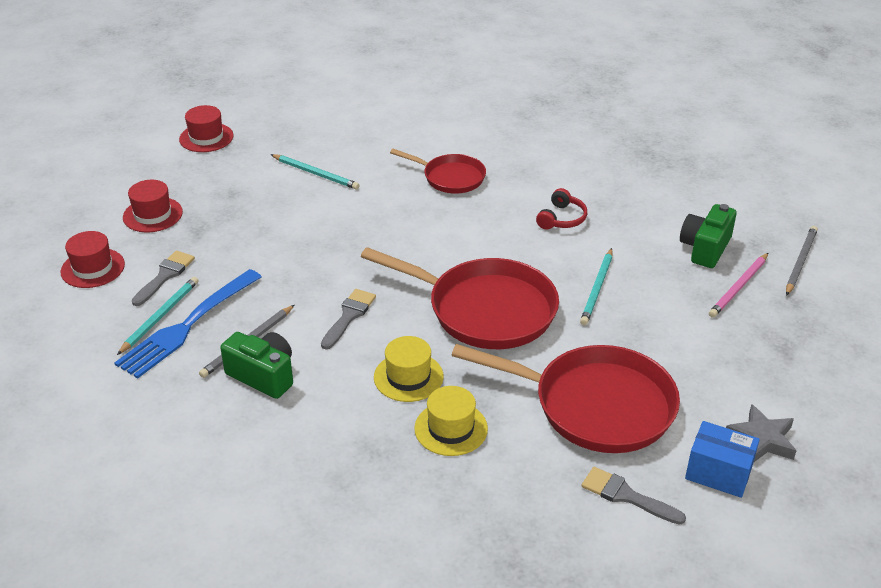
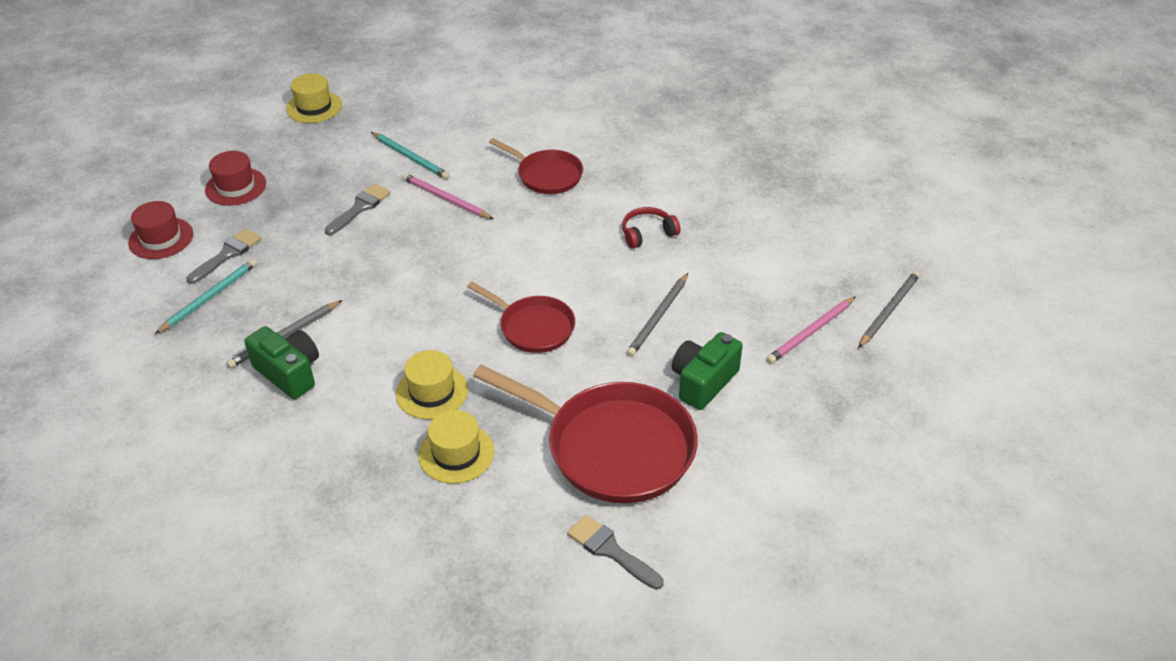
camera: 10 degrees right, 5 degrees up
blue fork [114,269,262,379] -> none
red hat [179,105,233,152] -> yellow hat [286,73,342,123]
grey brush [321,289,376,349] -> grey brush moved to [325,184,391,235]
red pan [361,247,559,349] -> red pan [467,282,575,353], size x0.56
red headphones [536,188,587,229] -> red headphones turned 150 degrees counterclockwise [622,207,680,249]
turquoise pencil [580,248,612,325] -> grey pencil [627,273,688,356]
green camera [680,204,737,268] -> green camera moved to [672,332,742,410]
blue box [685,421,760,498] -> none
grey star [726,404,797,462] -> none
none -> pink pencil [402,173,493,219]

